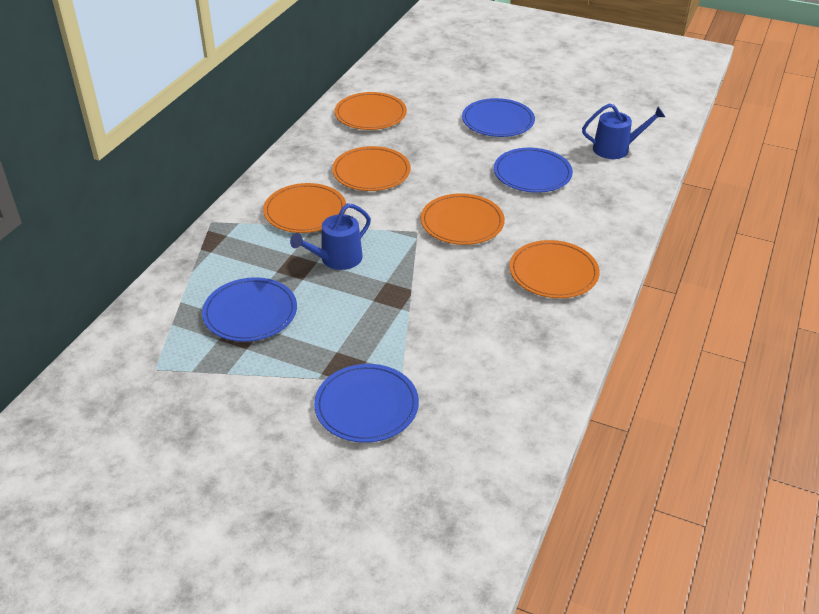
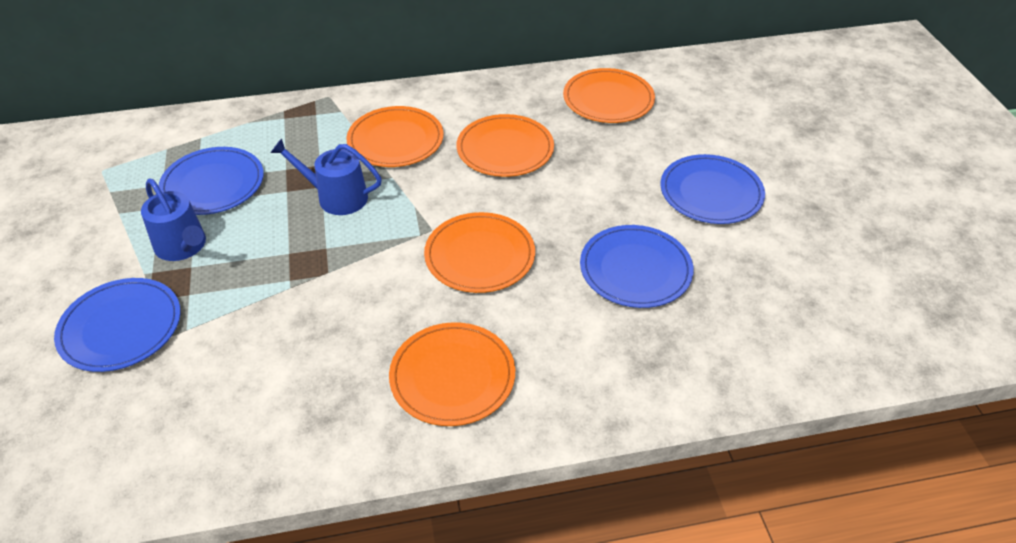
camera: 55 degrees right, 5 degrees up
blue watering can [582,104,665,159] -> blue watering can moved to [141,178,206,261]

